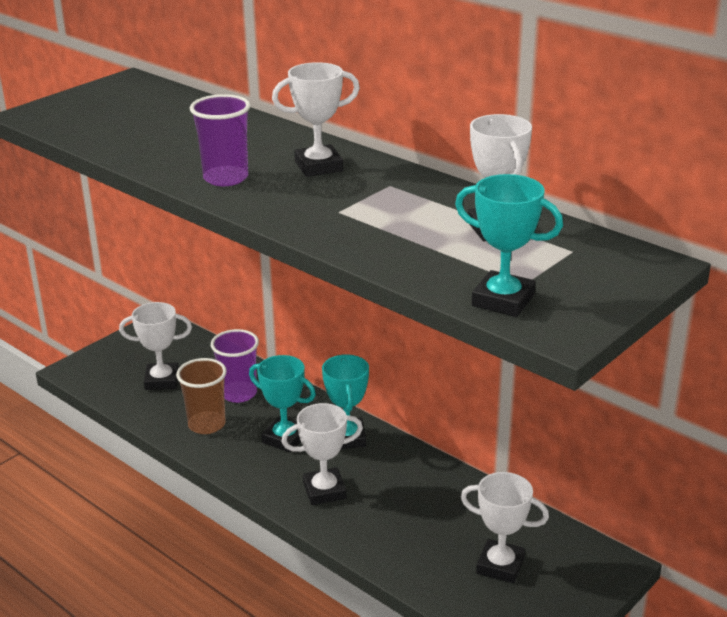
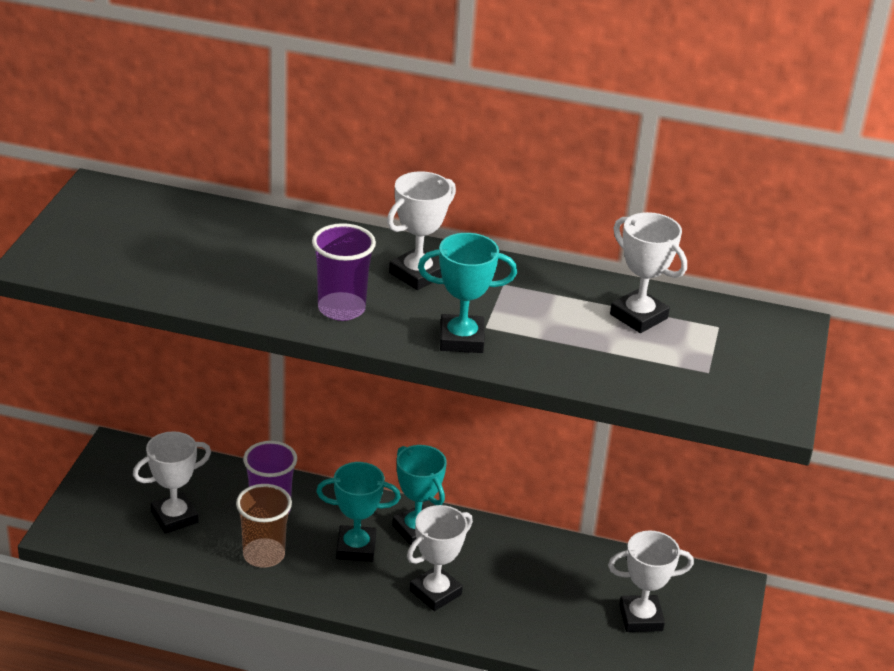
camera: 30 degrees left, 5 degrees up
turquoise trophy [455,174,563,317] -> turquoise trophy moved to [418,233,517,353]

